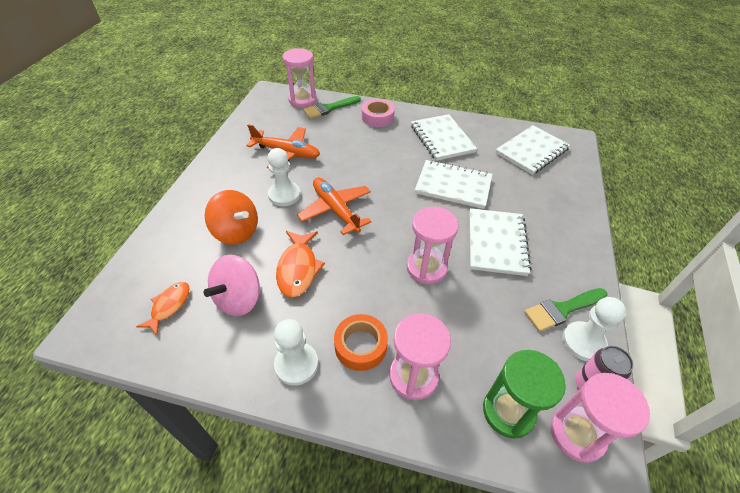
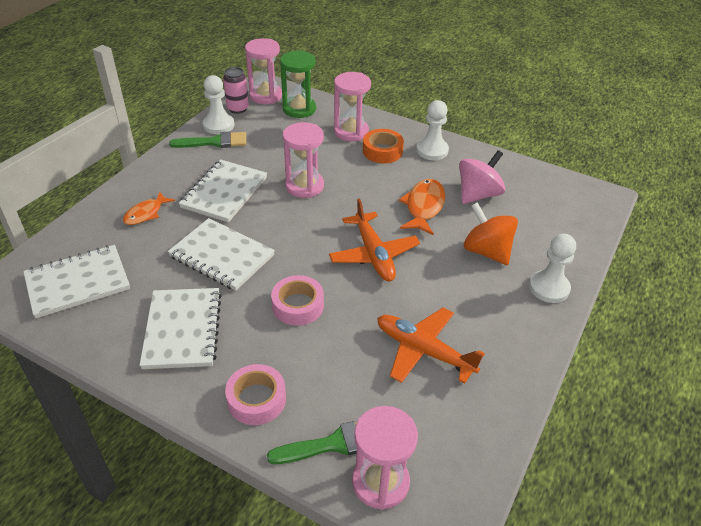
camera: 165 degrees left, 5 degrees down
orange fish [136,282,190,335] -> orange fish moved to [123,192,175,225]
white pawn [267,148,300,206] -> white pawn moved to [529,234,576,303]
none -> pink tape [271,275,324,326]

